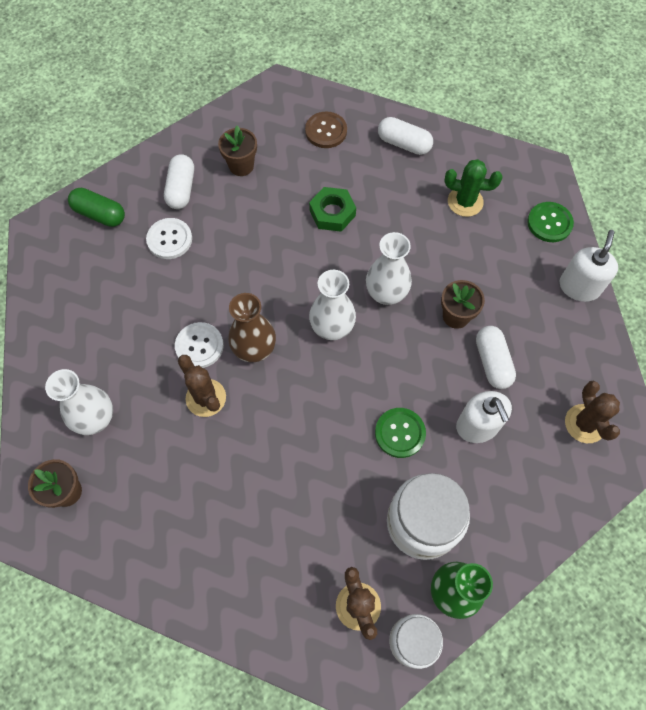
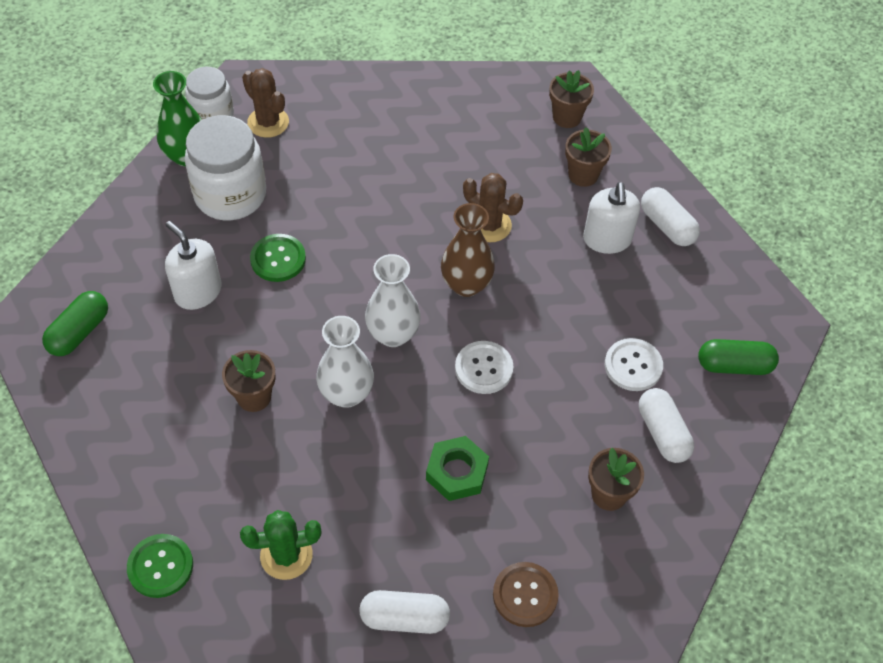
camera: 155 degrees right, 10 degrees down
white vase [45,369,113,435] -> brown flower pot [565,127,612,187]
white button [175,322,224,368] -> white button moved to [455,341,514,394]
white capsule [476,326,516,389] -> white capsule moved to [641,187,700,246]
white soap dispenser [560,230,618,302] -> white soap dispenser moved to [583,182,640,254]
brown cactus [565,381,620,443] -> green capsule [42,291,108,356]

